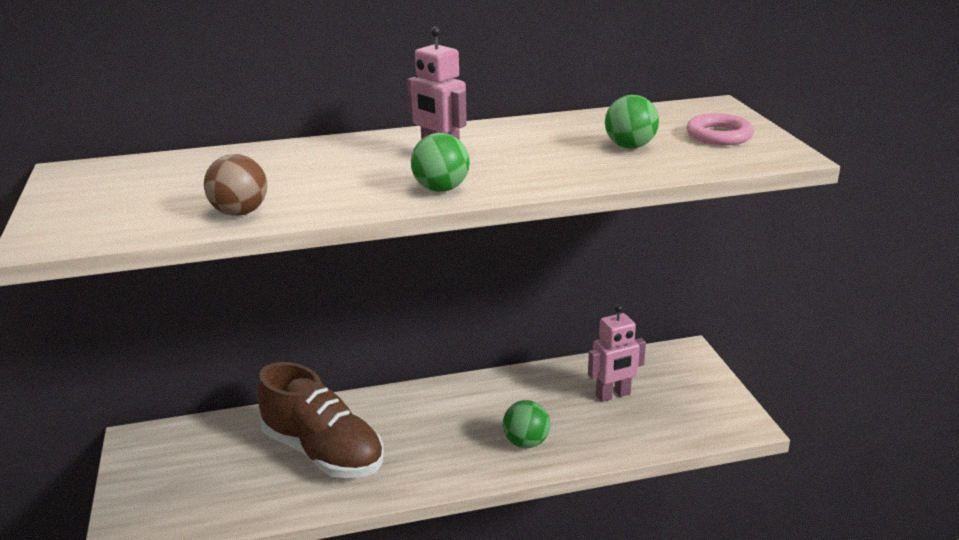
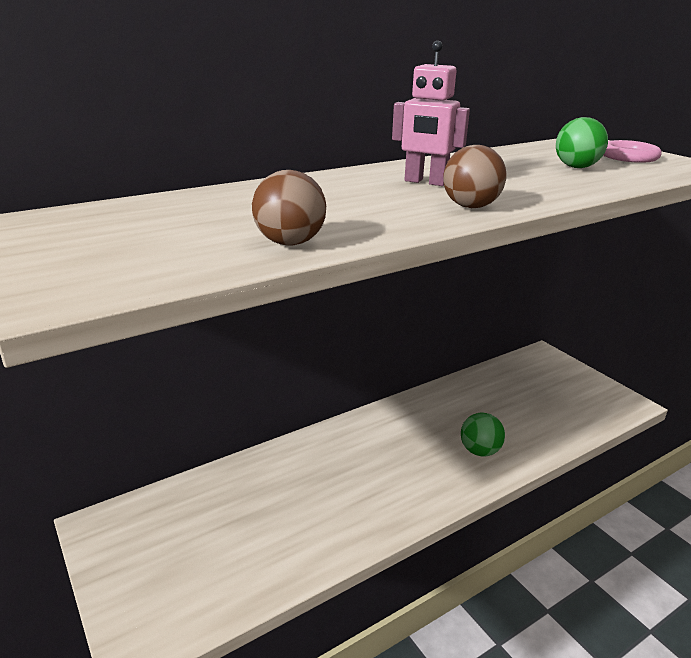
camera: 20 degrees left, 0 degrees up
brown shoe [257,362,384,478] -> none
green ball [411,133,470,192] -> brown ball [444,145,507,208]
pink robot [588,304,646,402] -> none

